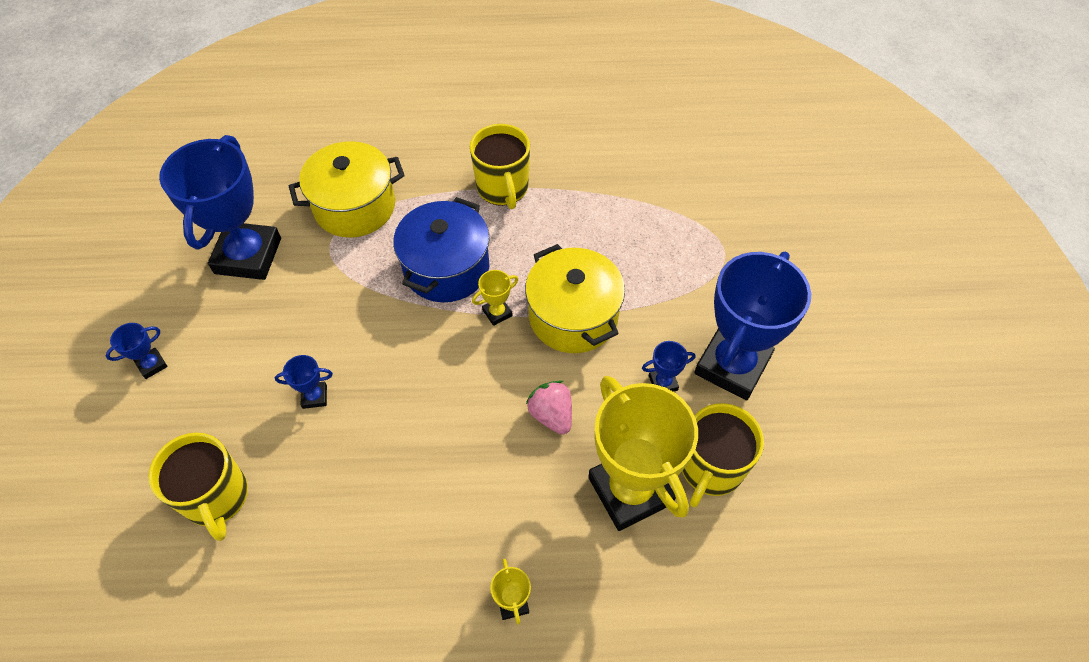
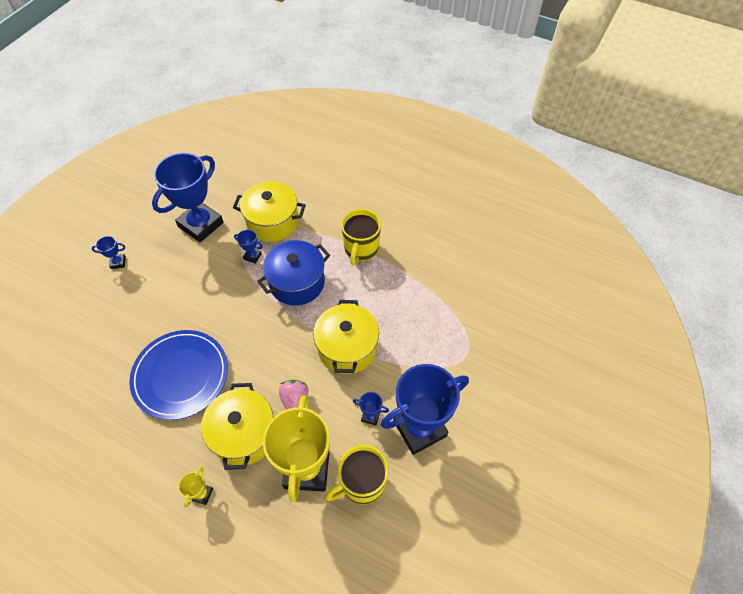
camera: 30 degrees right, 0 degrees up
yellow mug [148,433,248,541] -> none
blue trophy [275,355,333,409] -> blue trophy moved to [234,229,263,264]
yellow trophy [472,270,518,326] -> none
none -> blue plate [129,330,228,420]
none -> yellow pot [201,383,273,470]

